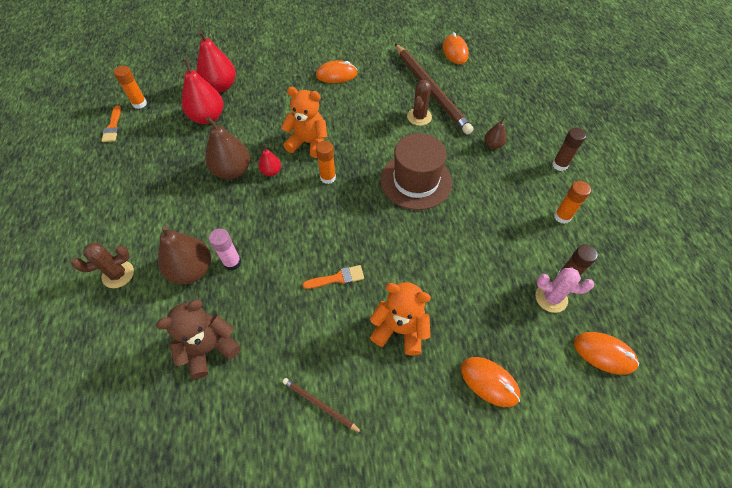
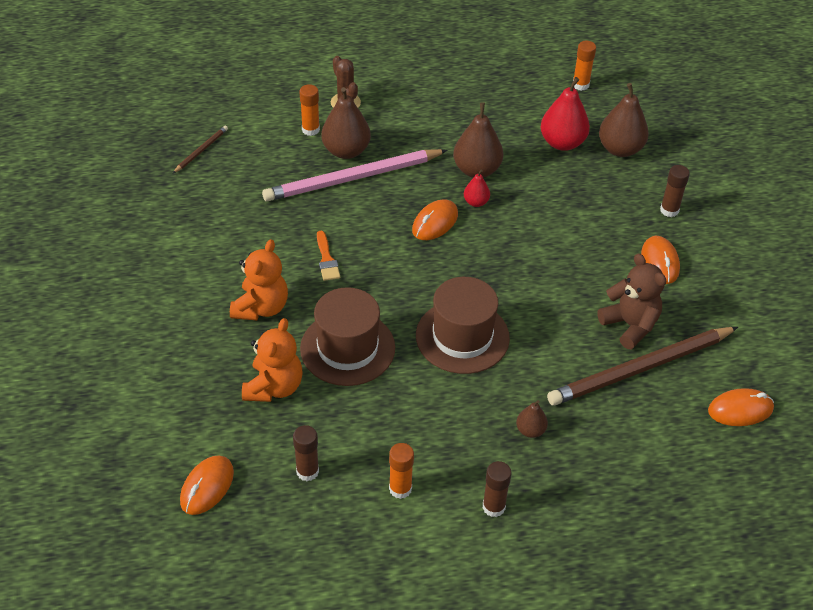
camera: 90 degrees right, 10 degrees down
orange brush [101,106,121,142] -> none
brown teddy bear [156,300,241,379] -> brown teddy bear moved to [597,253,666,349]
red pear [196,30,236,92] -> brown pear [599,83,649,157]
pink glue stick [209,229,241,271] -> pink pencil [262,149,448,201]
orange teddy bear [281,87,327,158] -> orange teddy bear moved to [242,318,303,402]
brown pencil [282,378,362,433] -> brown pencil moved to [173,126,228,173]
orange glue stick [316,141,336,184] -> orange glue stick moved to [300,84,320,136]
brown cactus [407,80,432,126] -> none
orange mouse [461,357,521,407] -> orange mouse moved to [412,199,458,240]
pink cactus [535,267,594,313] -> none
none -> brown hat [300,287,395,386]
none -> brown glue stick [660,165,690,217]

